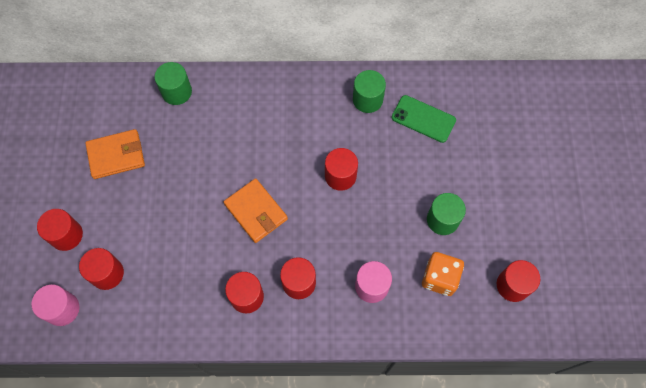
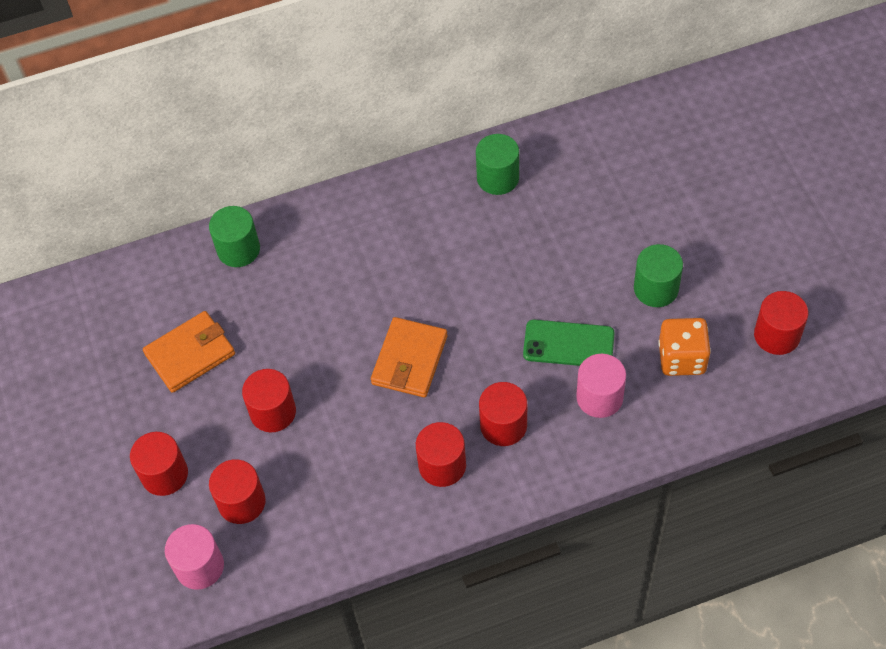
camera: 15 degrees left, 10 degrees down
orange wallet [224,178,288,243] -> orange wallet turned 75 degrees clockwise [371,317,447,397]
red cylinder [325,148,358,191] -> red cylinder moved to [242,369,296,432]
green phone [392,95,456,143] -> green phone moved to [523,320,615,366]

